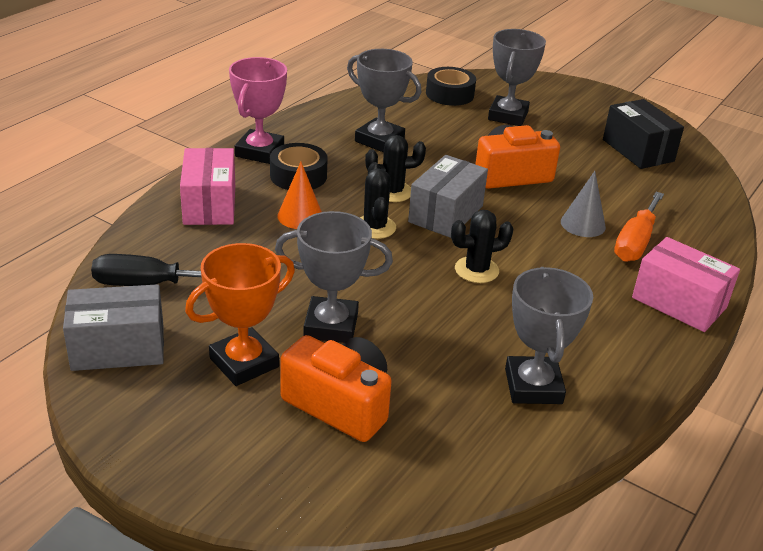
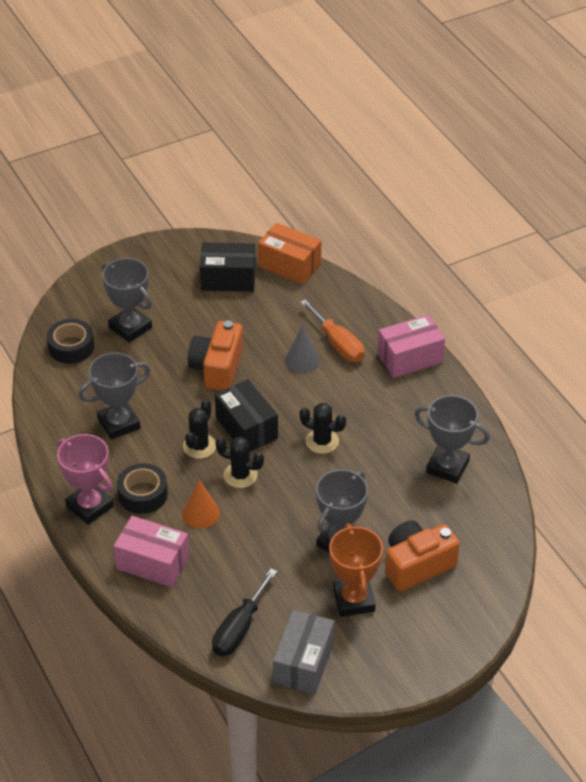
camera: 60 degrees left, 10 degrees up
grey box [408,155,488,238] -> black box [215,379,278,452]
black cactus [451,210,513,283] -> black cactus turned 75 degrees counterclockwise [300,403,346,454]
none -> orange box [258,223,321,284]

